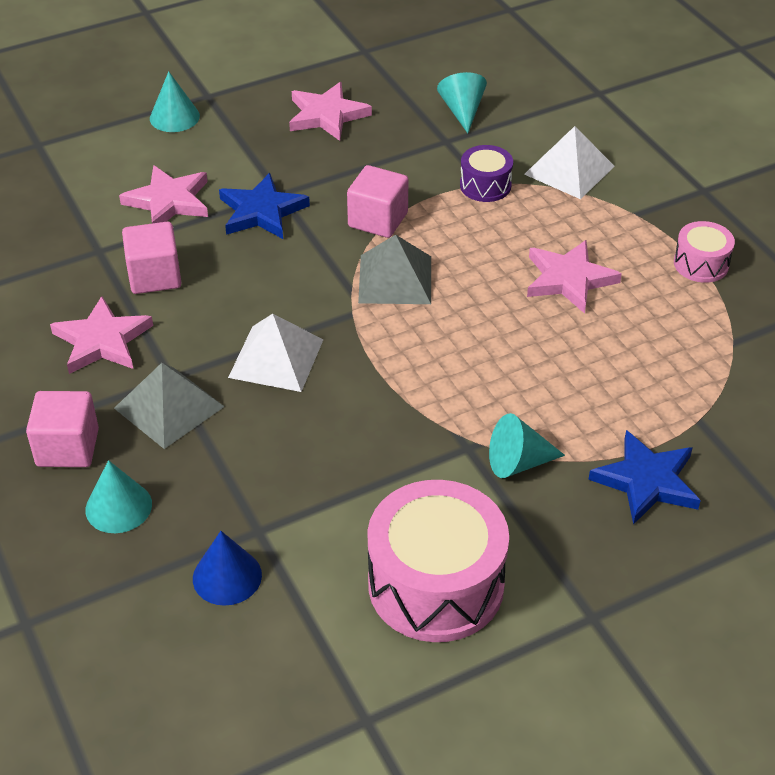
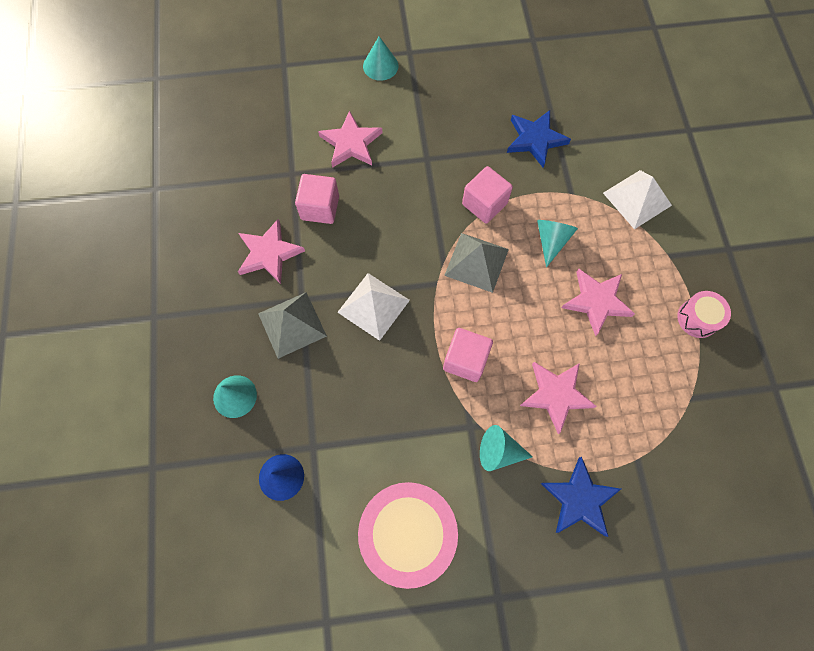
camera: 20 degrees right, 25 degrees up
pink cube [26,391,99,467] -> pink cube moved to [443,328,493,382]
blue star [219,173,310,239] -> blue star moved to [507,110,571,168]
pink star [289,82,372,141] -> pink star moved to [520,362,597,434]
turquoise cone [437,72,487,133] -> turquoise cone moved to [537,220,578,268]
purple drum [460,145,513,202] -> none

